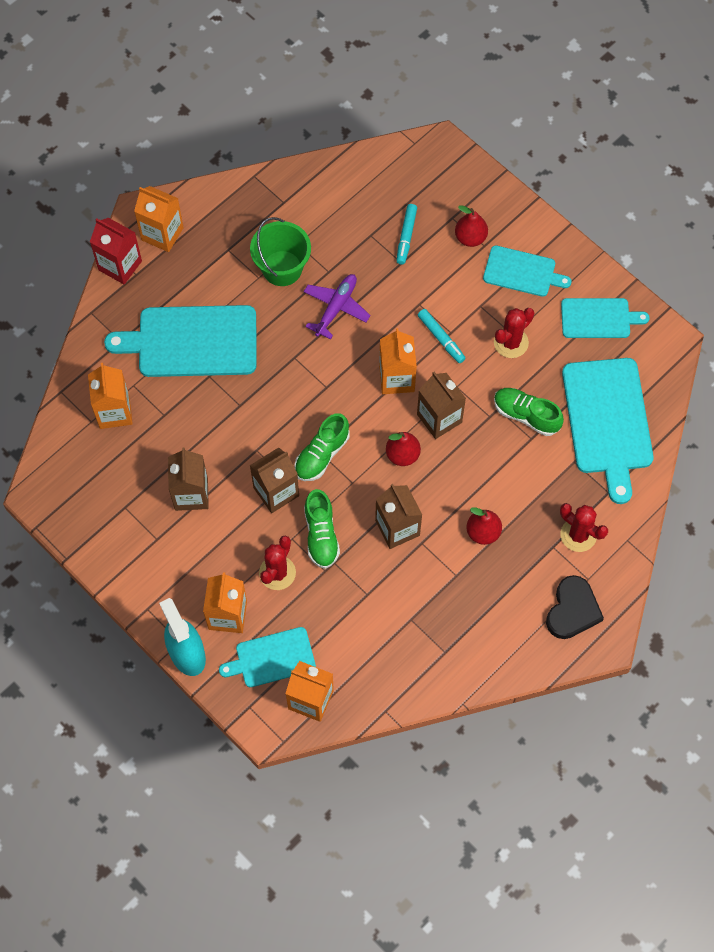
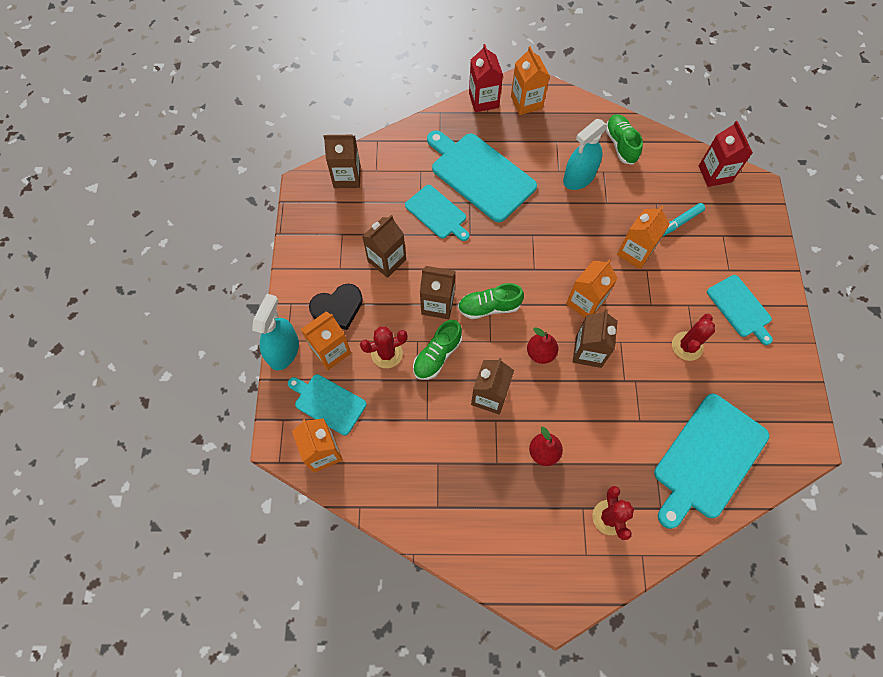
camera: 45 degrees right, 0 degrees up
orange carton [88,363,133,429] -> orange carton moved to [617,206,670,269]
green bucket [250,217,311,286] -> turquoise spray bottle [563,119,608,190]
purple plane [303,274,371,339] -> none
turquoise marker [418,309,466,363] -> none
red pear [455,205,488,247] -> none
red cactus [494,308,534,358] -> red cactus turned 60 degrees counterclockwise [672,314,715,361]
green shoe [494,388,564,436] -> green shoe moved to [606,114,643,165]
black heart [546,575,604,639] -> black heart moved to [309,284,363,330]
turquoise cutting board [561,298,650,338] -> turquoise cutting board moved to [405,185,469,241]
none -> brown carton [324,135,361,188]
none -> red carton [699,121,753,187]

